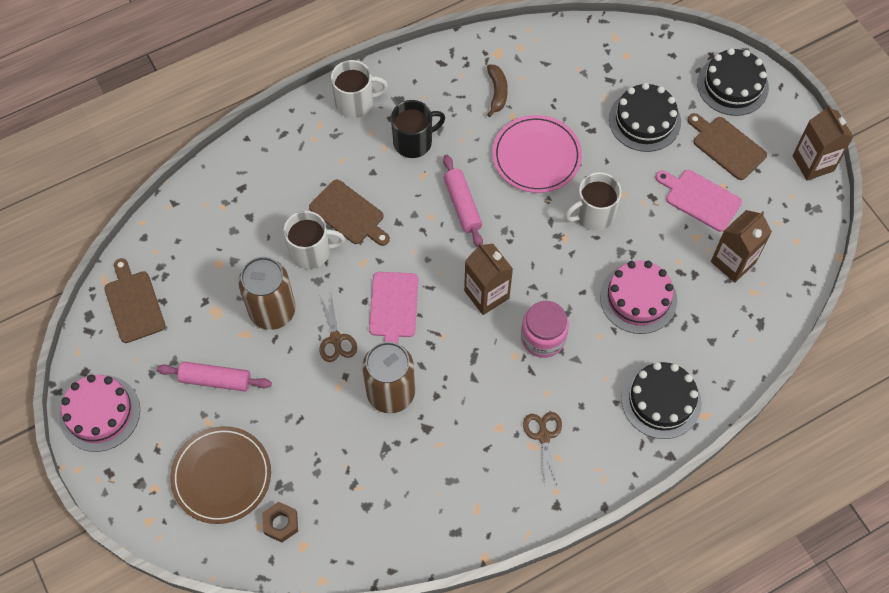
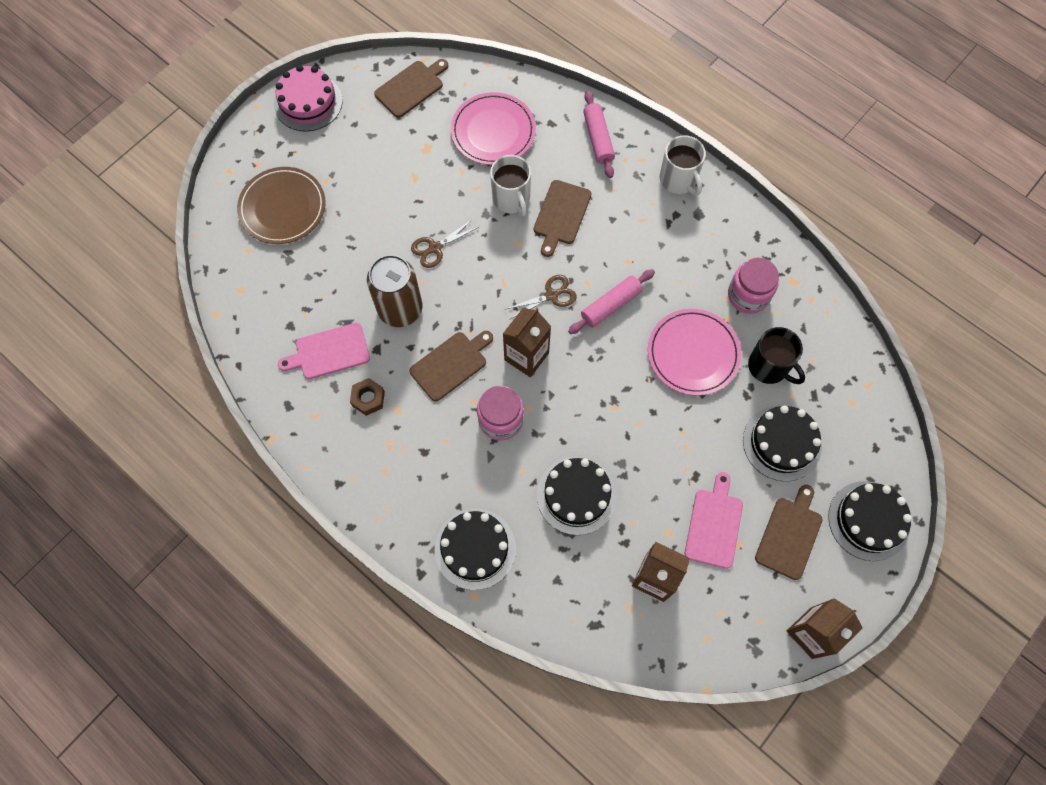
camera: 70 degrees right, 5 degrees up
pink rolling pin [157,361,272,391] -> pink rolling pin moved to [583,91,615,178]
brown can [238,257,296,330] -> none
brown nut [262,502,298,543] -> brown nut moved to [350,378,385,416]
pink cutting board [369,272,418,344] -> pink cutting board moved to [278,323,370,379]
black mug [391,100,445,158] -> black mug moved to [748,327,805,384]
brown banana [487,64,508,117] -> pink jar [728,258,779,314]
brown scissors [523,412,562,487] -> brown scissors moved to [506,275,577,319]
white mug [565,172,621,231] -> none
pink cake [600,260,677,334] -> black cake [537,457,617,535]
none -> brown cutting board [409,331,493,402]
none -> pink plate [451,92,536,165]

